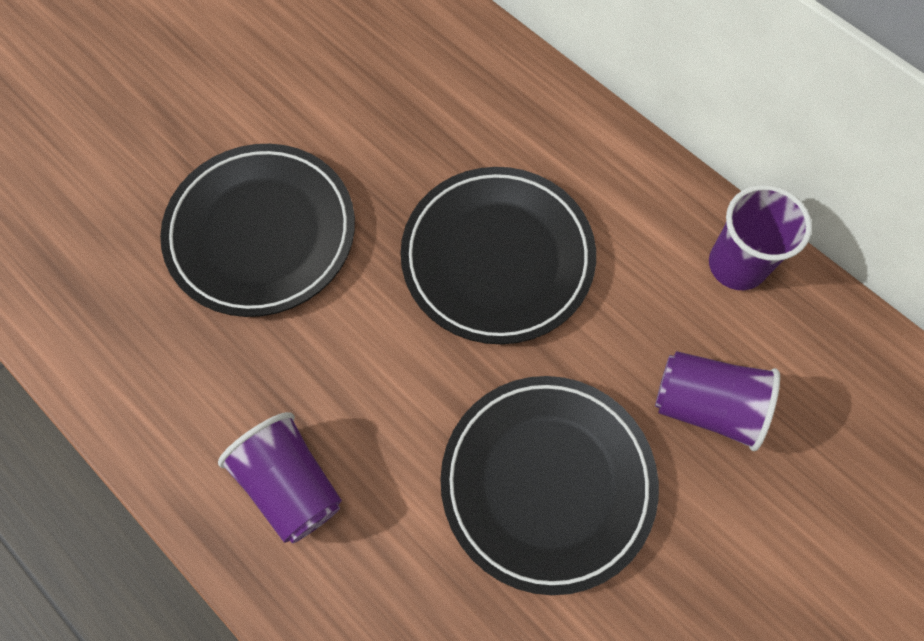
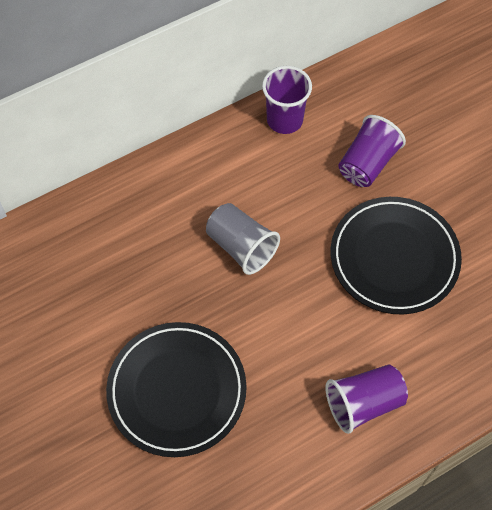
camera: 75 degrees left, 5 degrees down
black plate [400,167,596,344] -> grey cup [206,203,280,275]

